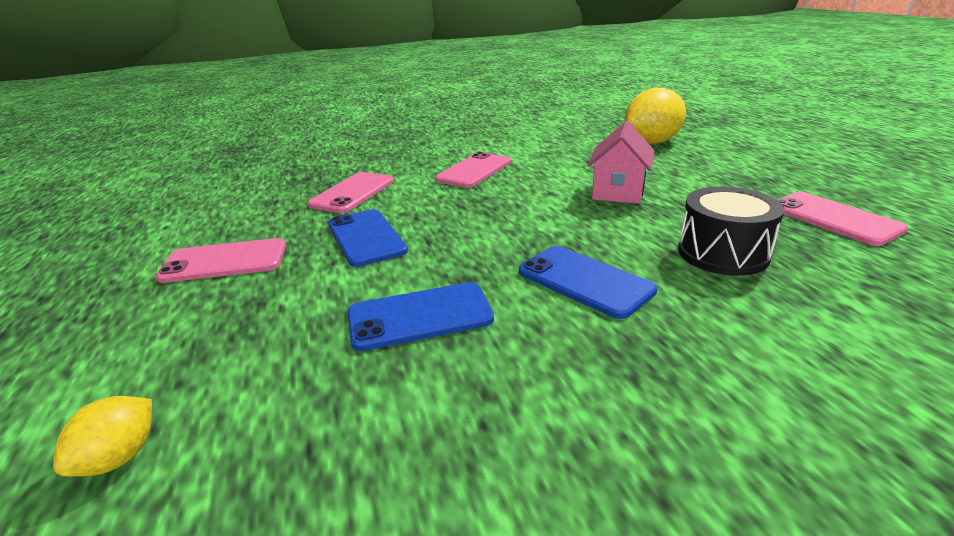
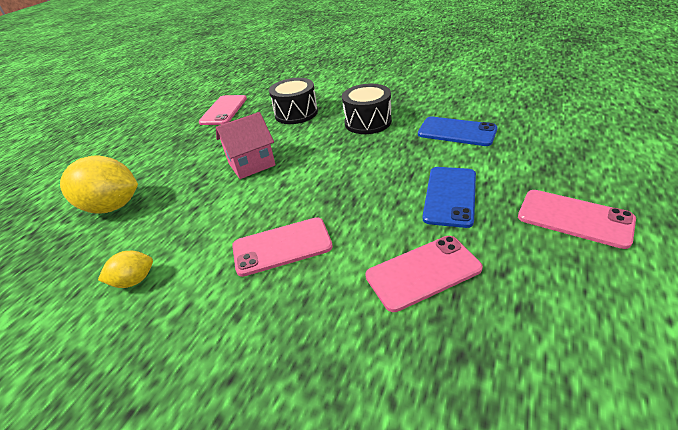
camera: 135 degrees left, 10 degrees up
yellow lemon [53,396,152,476] -> yellow lemon moved to [98,251,153,288]
blue phone [519,246,657,319] -> black drum [342,84,392,134]

